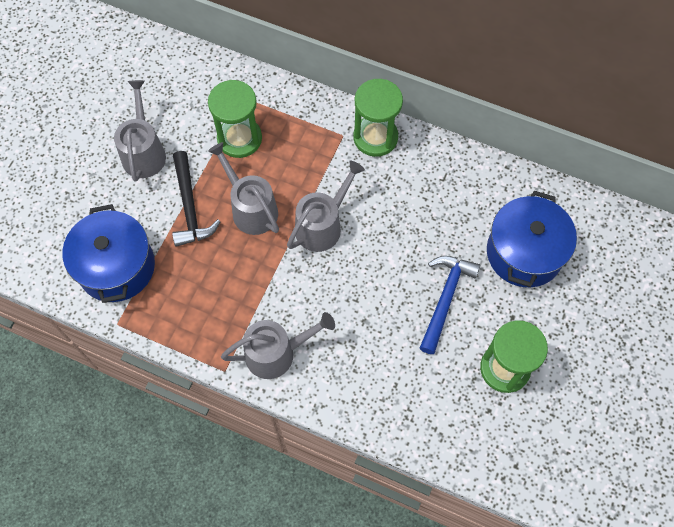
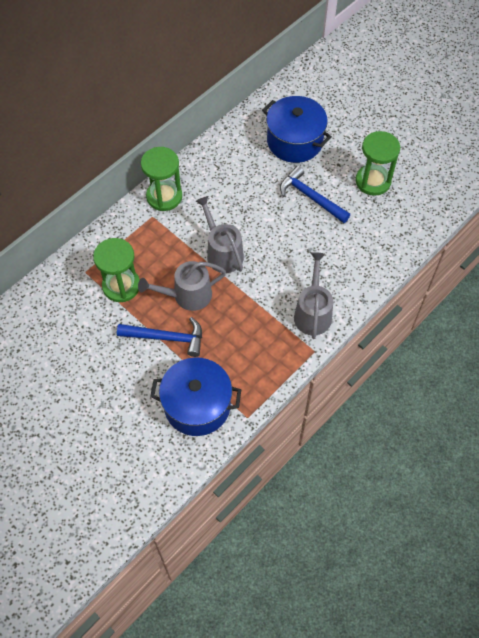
camera: 70 degrees left, 5 degrees down
grey watering can [114,80,166,182] -> none
black hammer [172,151,221,247] -> blue hammer [117,317,202,357]

